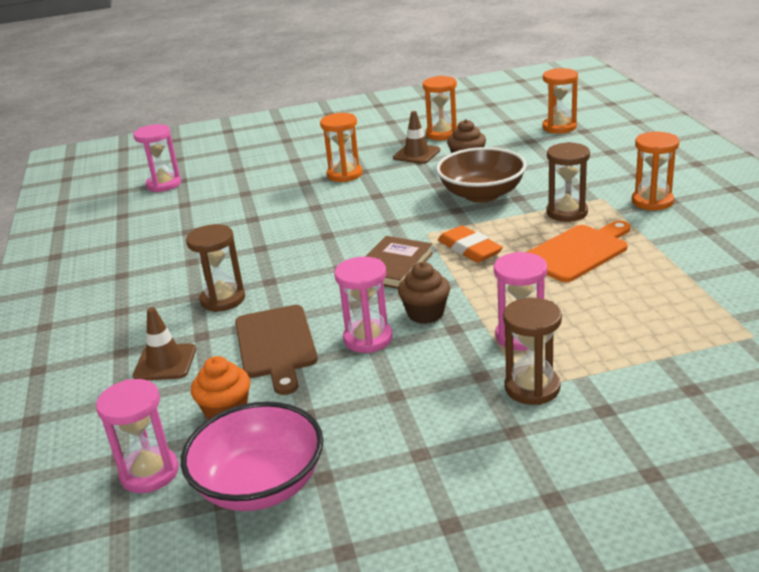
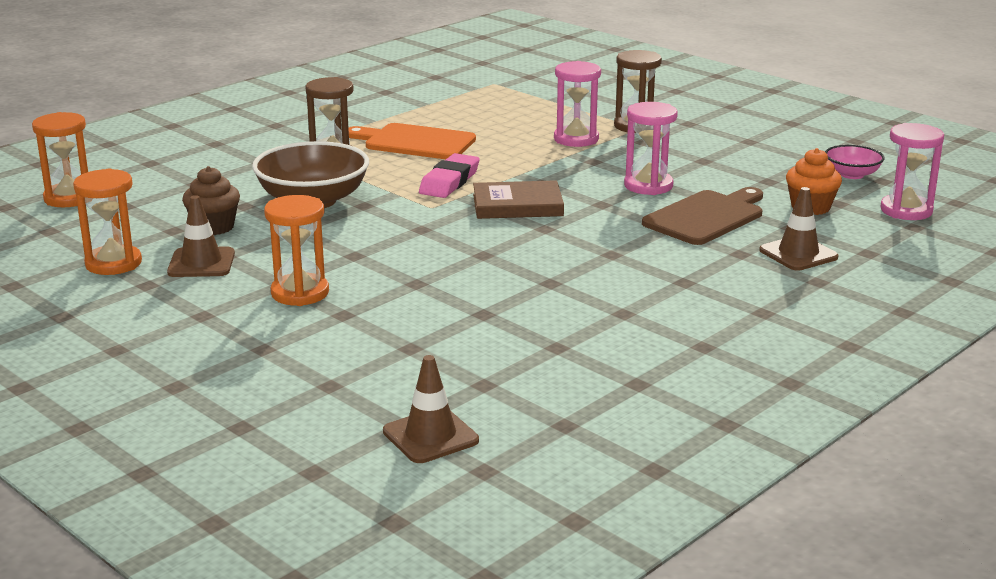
camera: 125 degrees left, 5 degrees down
pink hourglass [133,124,181,192] -> brown traffic cone [383,355,479,463]
pink bowl [181,401,323,511] -> pink bowl [825,145,885,179], size x0.53
brown hourglass [186,224,245,312] -> none
brown cupcake [398,262,450,324] -> none
orange eraser [438,225,503,263] -> pink eraser [419,153,480,198]
orange hourglass [632,132,679,211] -> none

